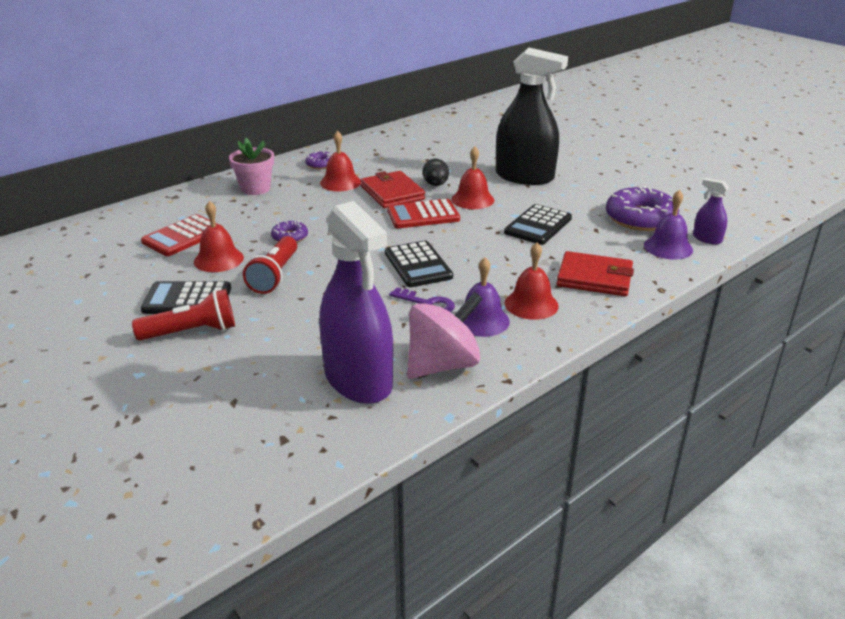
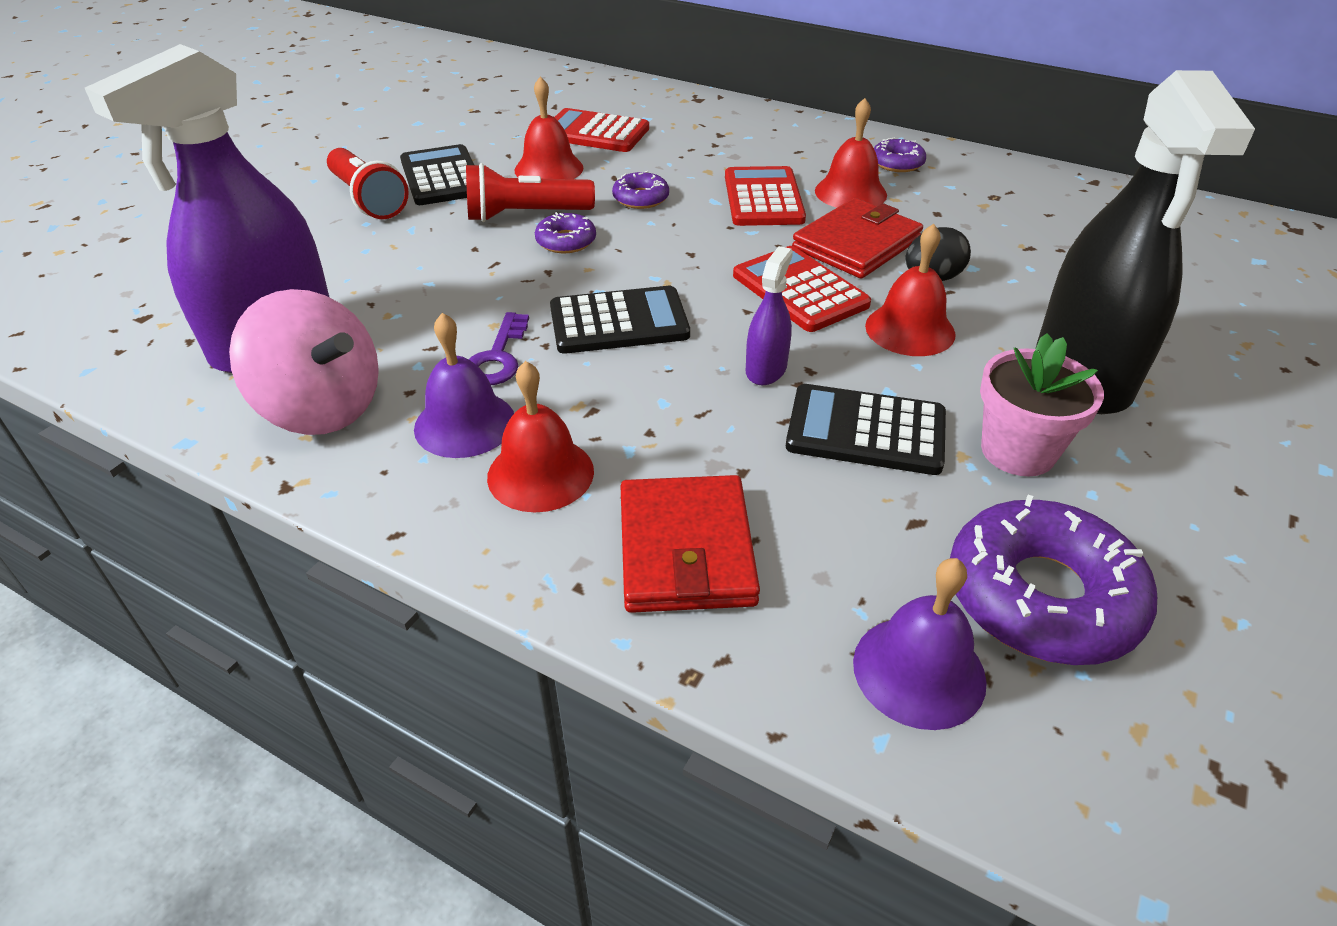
camera: 70 degrees right, 10 degrees up
pink flower pot [229,138,274,195] -> pink flower pot moved to [980,333,1104,476]
black calculator [385,241,453,287] -> black calculator turned 150 degrees counterclockwise [550,286,690,354]
purple spray bottle [693,178,729,244] -> purple spray bottle moved to [746,246,793,385]
none -> purple donut [535,212,596,253]
none -> red calculator [725,166,806,226]

